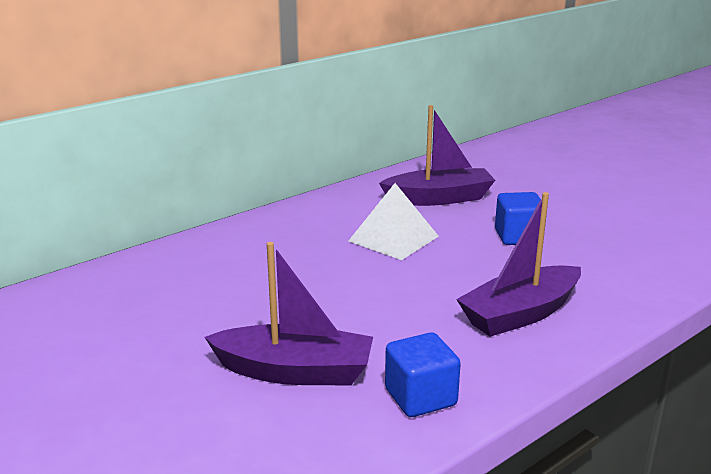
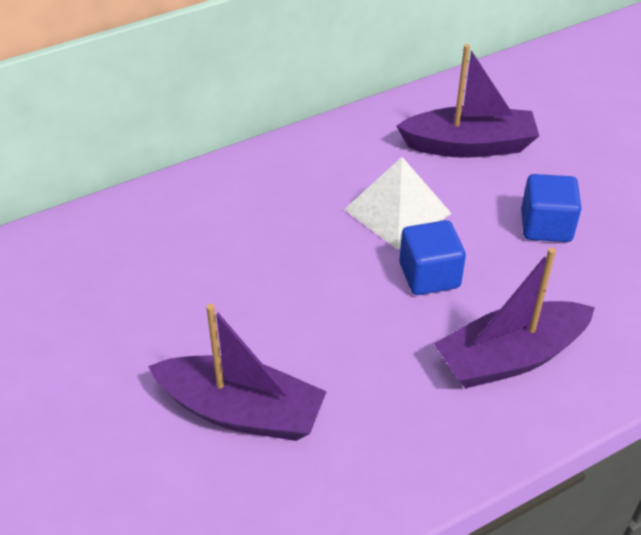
camera: 10 degrees right, 20 degrees up
blue cube [385,332,461,417] -> blue cube moved to [399,220,466,295]

